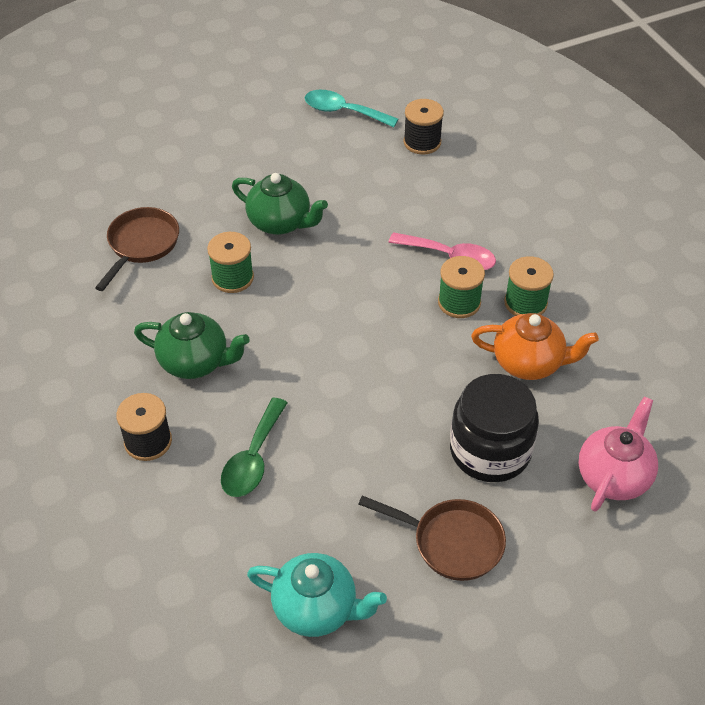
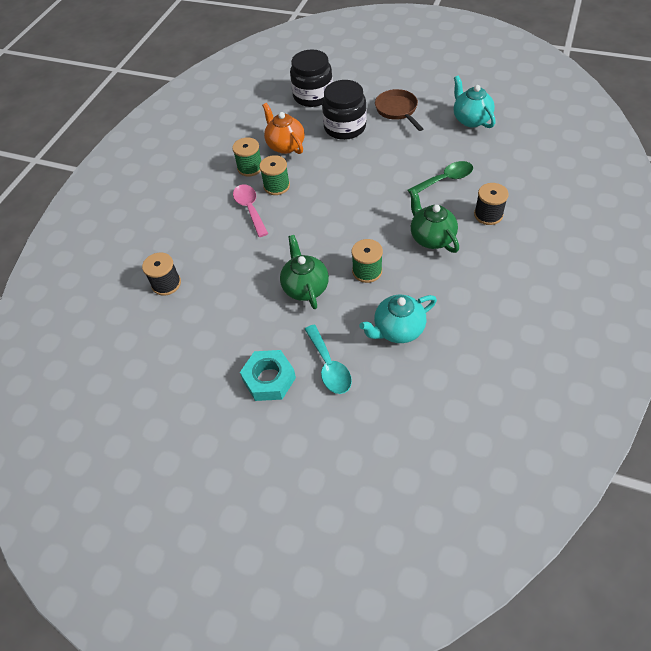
camera: 130 degrees left, 5 degrees up
brown pan [95,207,179,291] -> turquoise teapot [359,295,437,343]
turquoise spoon [305,90,398,127] -> turquoise spoon moved to [305,325,352,394]
pink teapot [578,397,658,512] -> black jar [290,49,333,107]
none -> turquoise nut [240,350,296,401]

